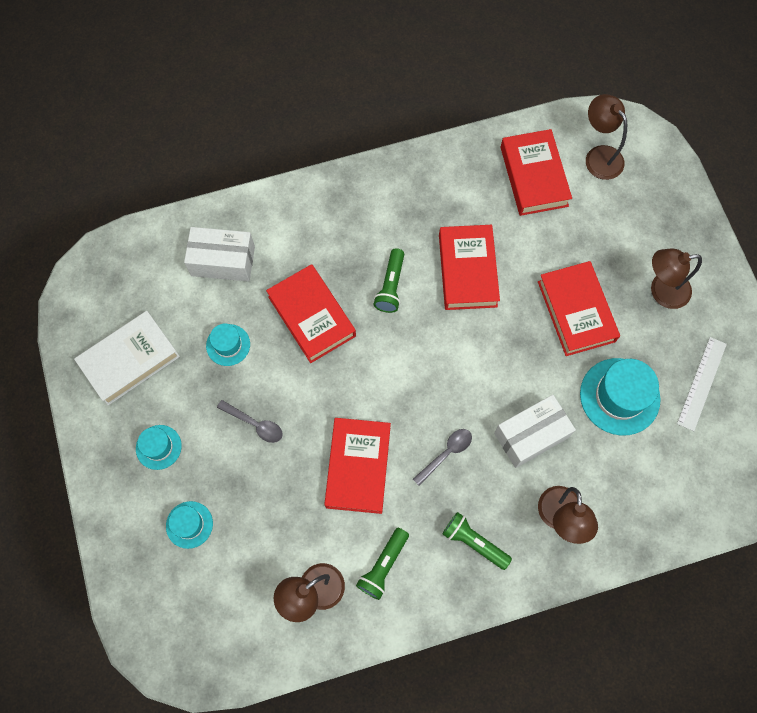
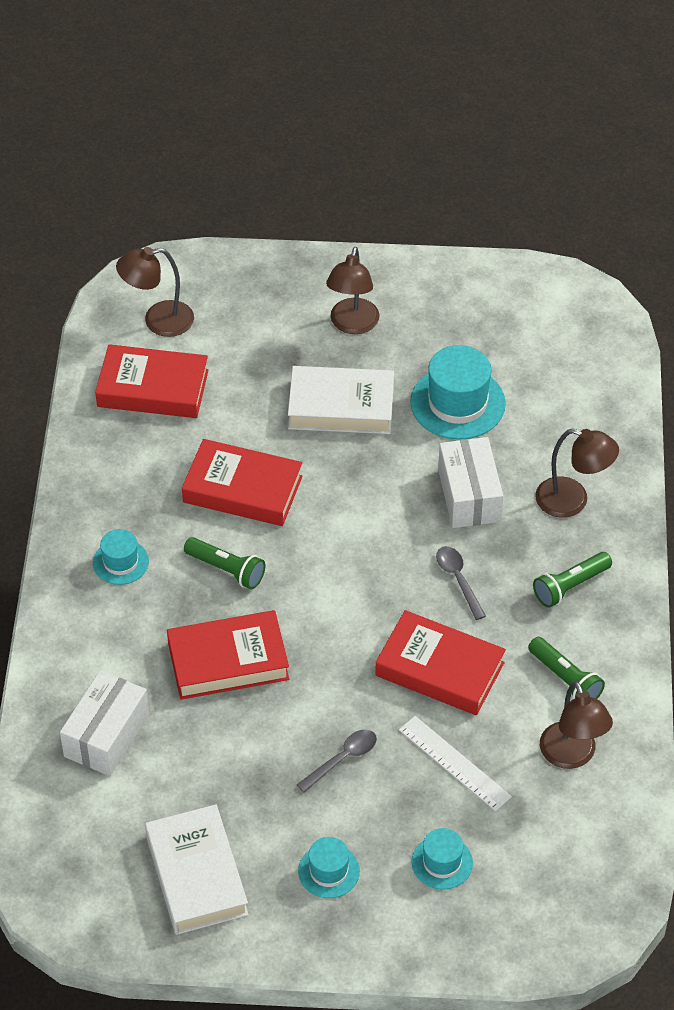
camera: 70 degrees left, 20 degrees down
turquoise hat [206,324,250,366] -> turquoise hat moved to [93,529,149,585]
red book [538,261,620,356] -> white book [288,366,394,434]
white ruler [677,337,727,431] -> white ruler moved to [399,716,512,811]

